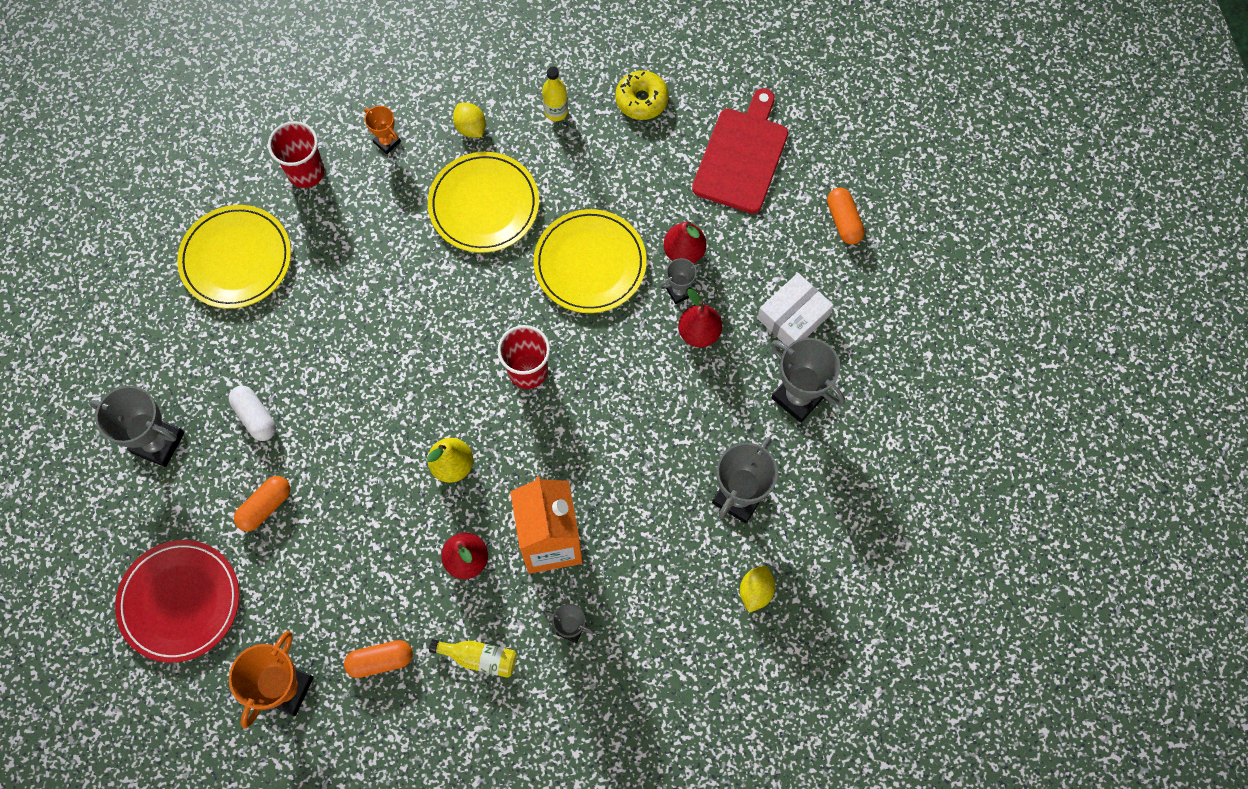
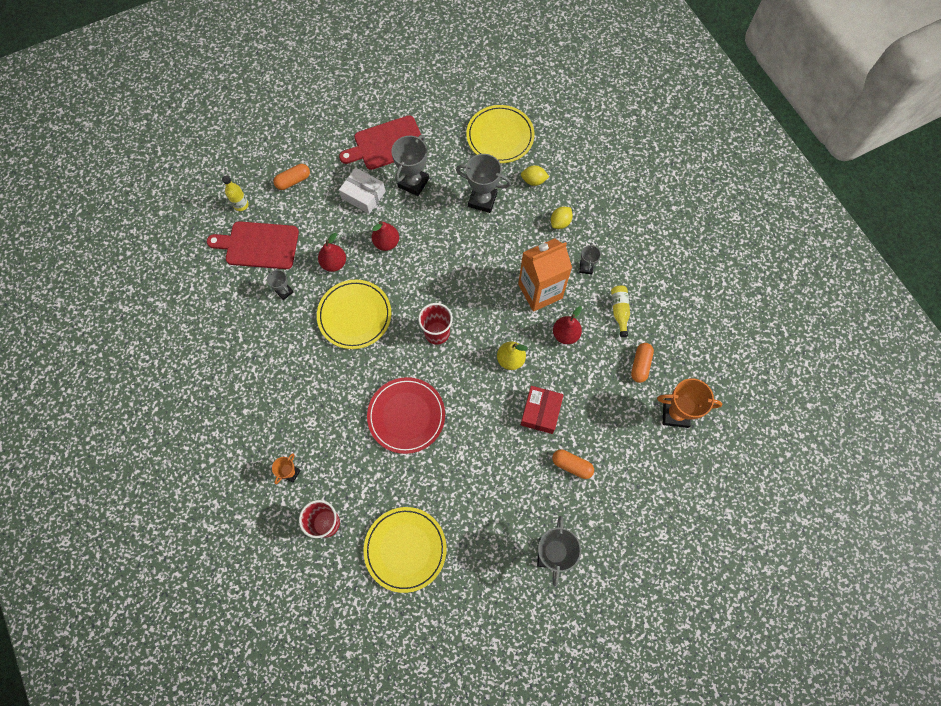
camera: 105 degrees left, 0 degrees up
red plate [115,540,240,663] -> red plate moved to [367,377,445,454]
white capsule [229,386,276,441] -> none
orange capsule [344,640,413,678] -> orange capsule turned 45 degrees clockwise [631,343,654,383]
yellow plate [428,152,539,253] -> yellow plate moved to [466,105,534,163]
yellow lemon [453,103,486,138] -> yellow lemon moved to [551,207,573,229]
yellow bottle [542,66,568,121] -> yellow bottle moved to [222,175,249,211]
yellow donut [615,71,669,120] -> none
grey trophy [659,258,702,304] -> grey trophy moved to [267,270,294,300]
none -> red cutting board [339,115,425,170]
none -> red box [521,386,564,434]

